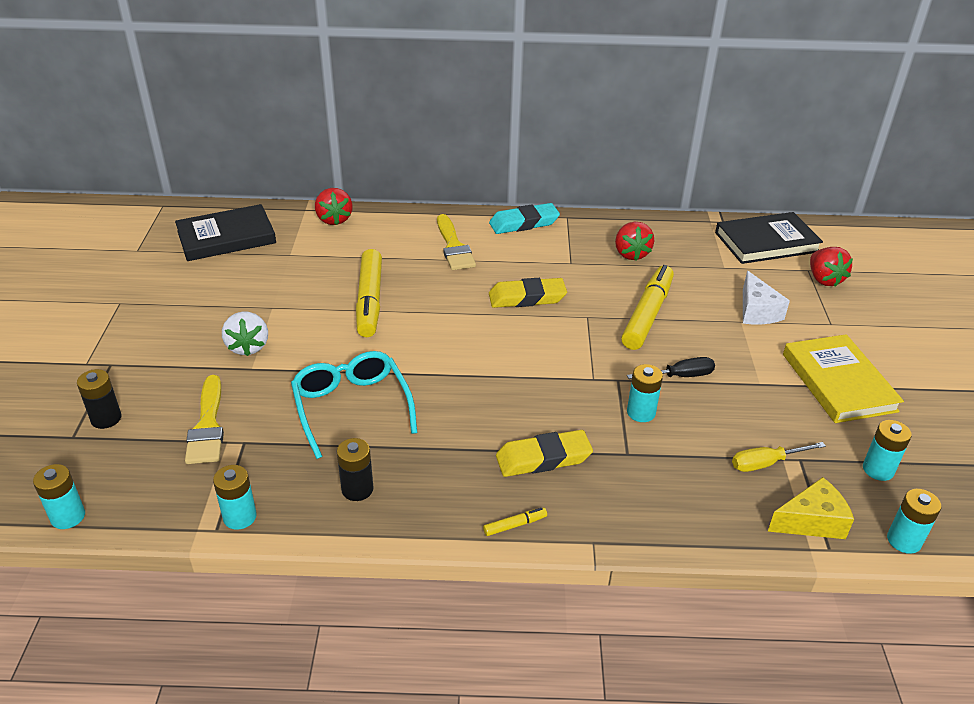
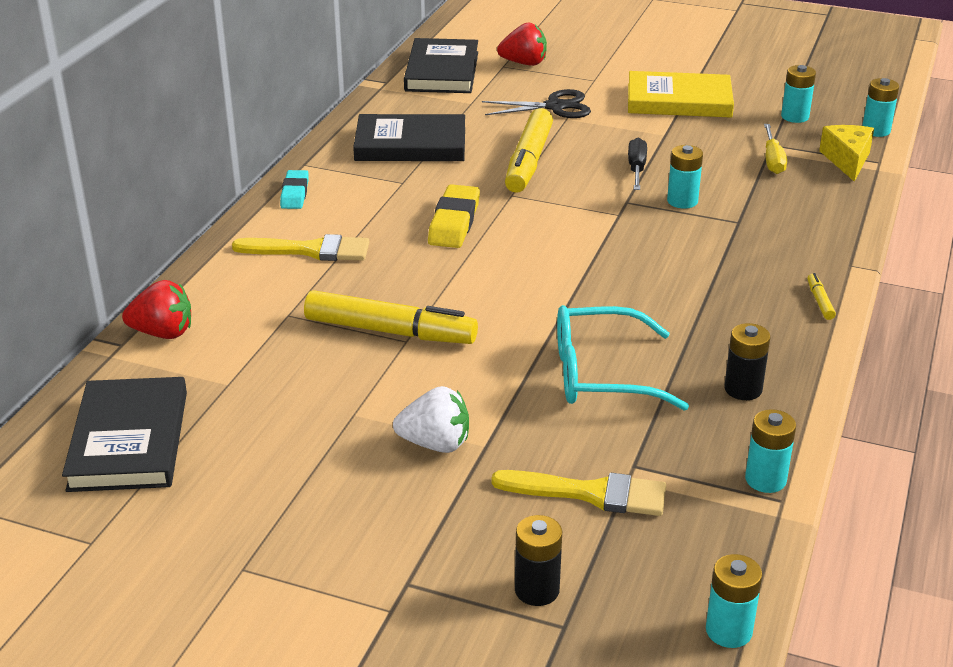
camera: 70 degrees left, 5 degrees down
turquoise eraser [489,203,560,234] -> turquoise eraser [280,170,309,209], size x0.66
yellow eraser [496,430,593,477] -> none
red strawberry [615,222,654,260] -> black book [353,114,465,161]
yellow marker [621,265,674,350] -> yellow marker turned 120 degrees counterclockwise [505,108,553,193]
white cheese [743,271,790,324] -> black scissors [482,89,591,118]

